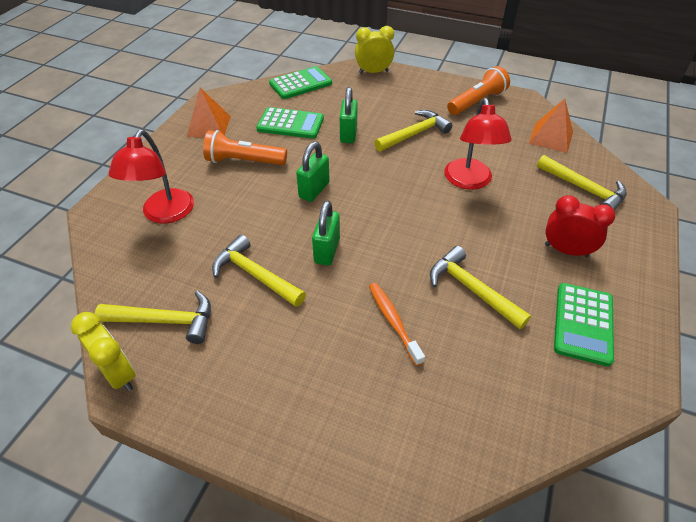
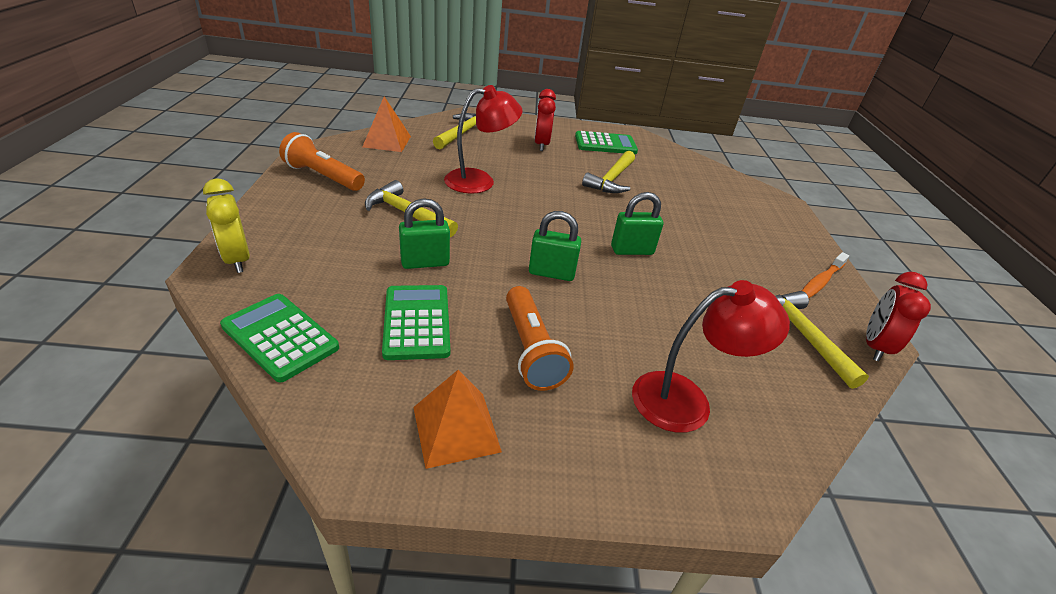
camera: 115 degrees left, 10 degrees down
yellow clock [71,312,136,391] -> red clock [866,272,931,362]
yellow hammer [212,235,306,307] -> none
orange toothbrush [369,283,425,366] -> orange toothbrush moved to [802,252,849,298]

